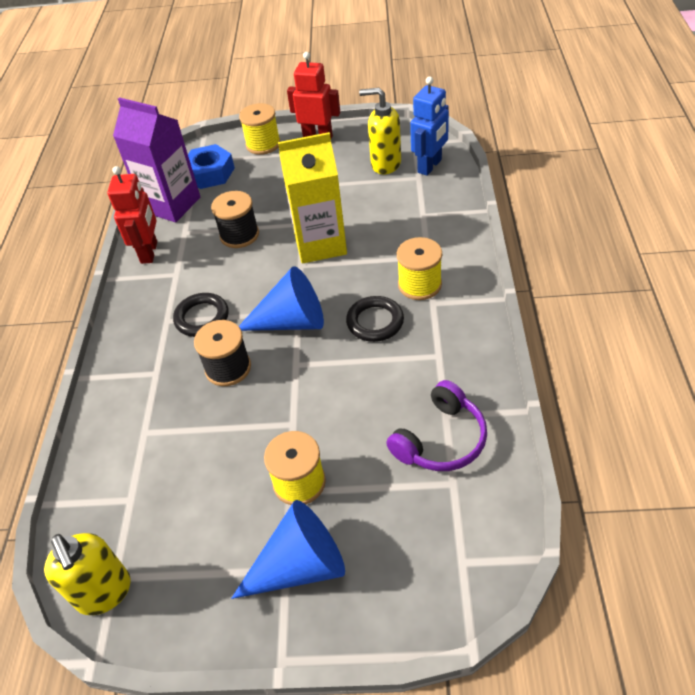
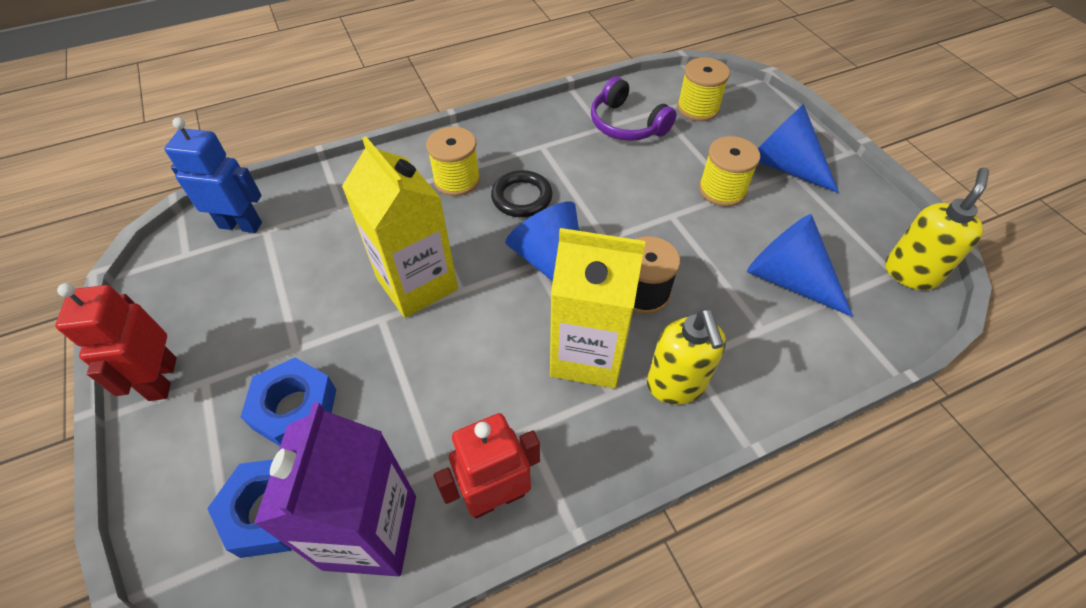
camera: 120 degrees left, 5 degrees up
black ring [173,293,229,337] -> yellow carton [550,228,646,389]
black spool [211,191,259,248] -> none
yellow spool [239,103,281,155] -> yellow spool moved to [677,57,730,121]
yellow soap dispenser [359,88,401,174] -> yellow soap dispenser moved to [647,308,726,405]
purple headphones [386,380,487,471] -> purple headphones turned 150 degrees counterclockwise [591,77,677,141]
none -> blue nut [241,358,336,446]
none -> blue cone [747,214,853,317]

